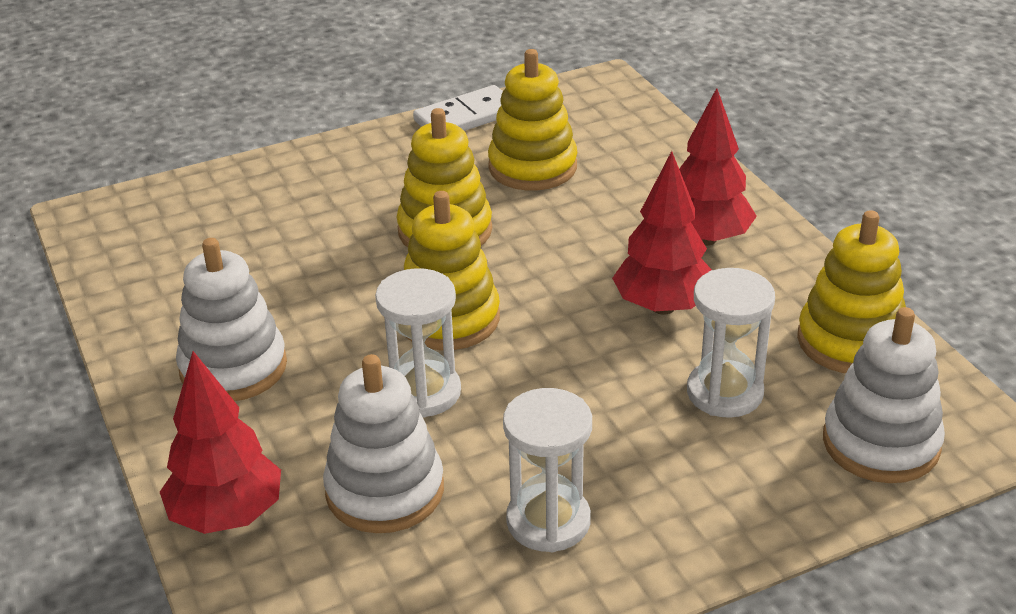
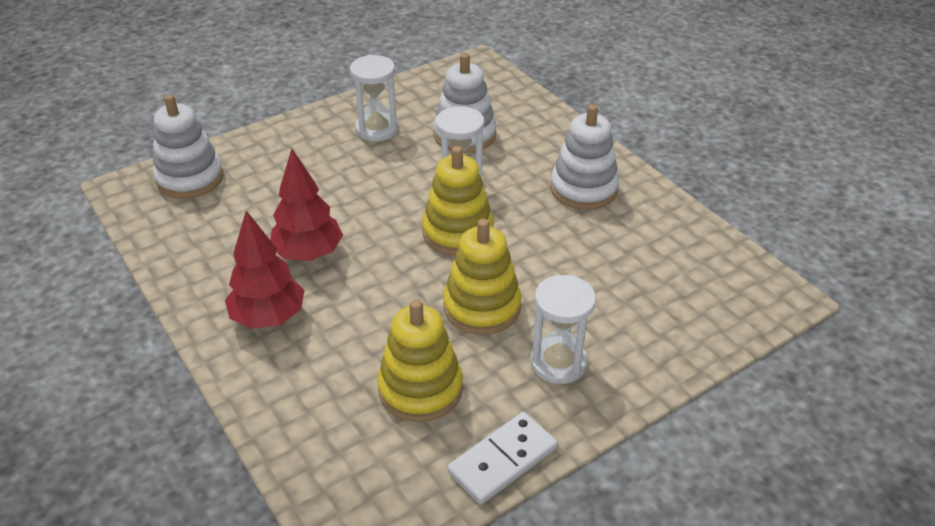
camera: 170 degrees right, 5 degrees up
red tree [160,351,281,534] -> none
white hourglass [687,268,775,418] -> white hourglass moved to [530,275,596,384]
yellow stacking toy [797,210,906,373] -> none

